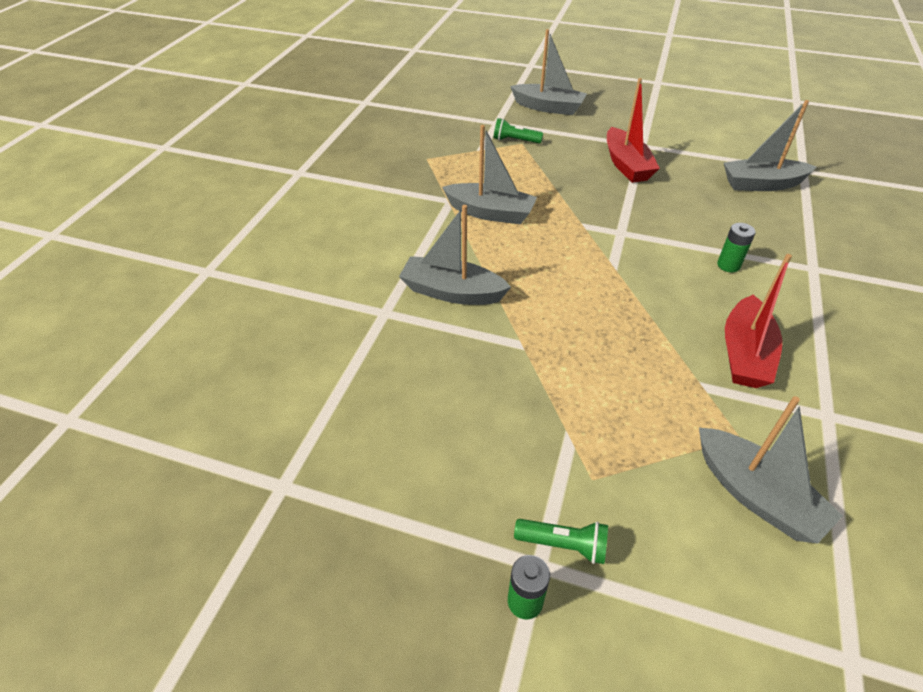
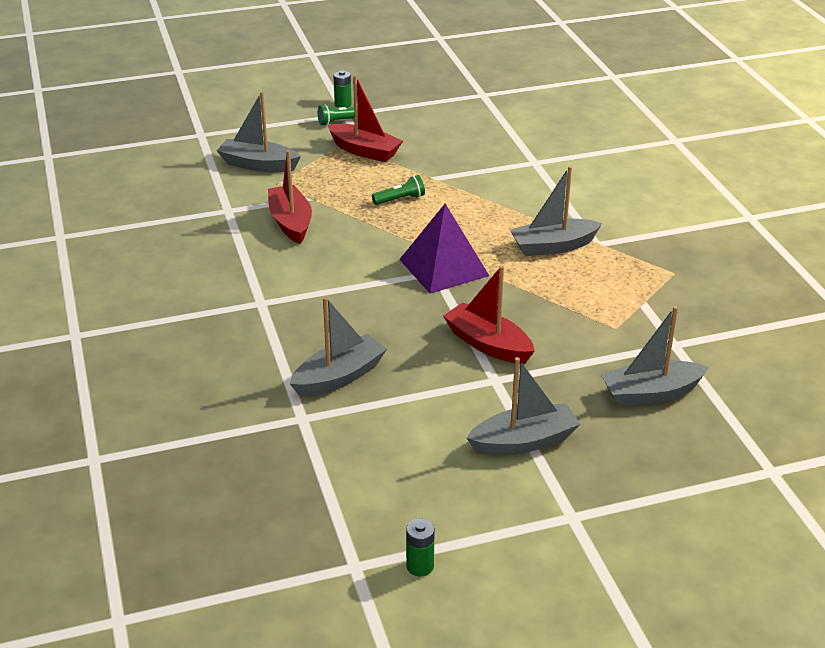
camera: 145 degrees right, 10 degrees down
grey boat [399,205,511,305] -> grey boat moved to [466,357,580,455]
green flashlight [494,118,543,144] -> green flashlight moved to [372,175,425,205]
green battery [717,223,756,272] -> green battery moved to [406,519,434,576]
none -> red boat [327,75,403,162]
none -> purple pyramid [399,204,489,294]

